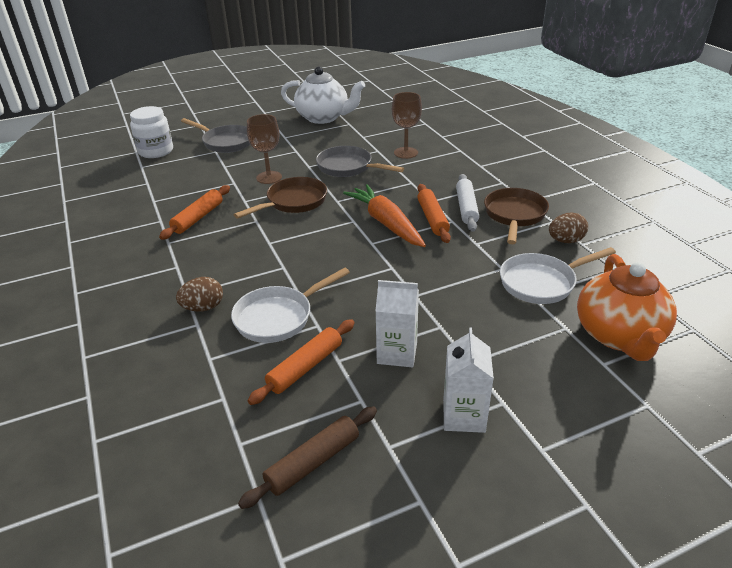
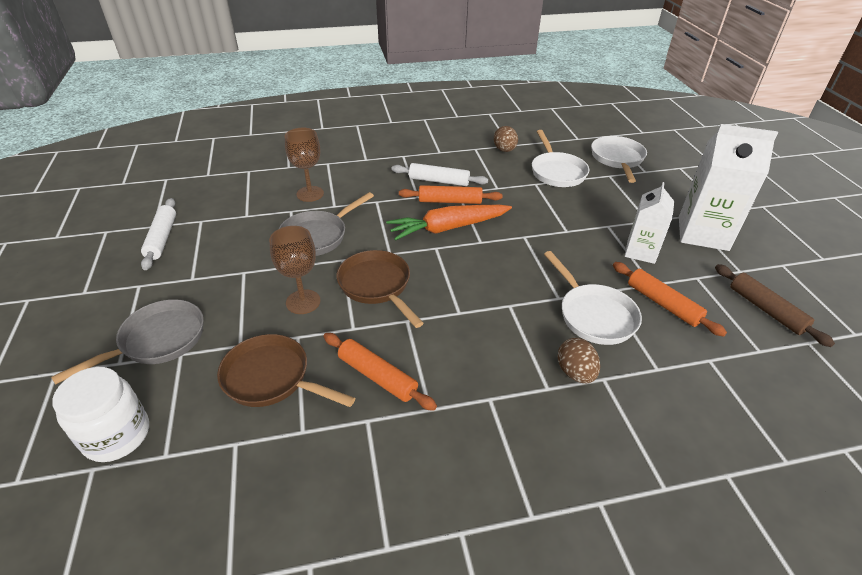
camera: 80 degrees left, 5 degrees up
white teapot [281,66,365,124] -> white rolling pin [141,198,176,270]
white carton [443,328,494,433] -> white carton [679,124,778,251], size x1.63
brown pan [484,188,549,244] -> brown pan moved to [217,334,355,407]
orange teapot [577,254,677,361] -> white pan [591,136,647,183]

